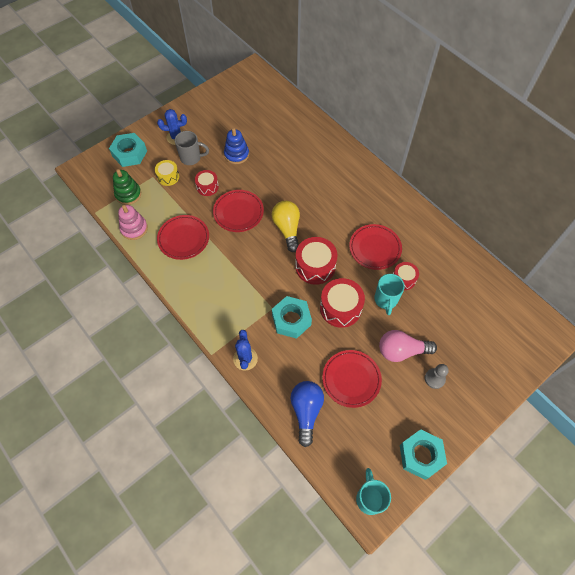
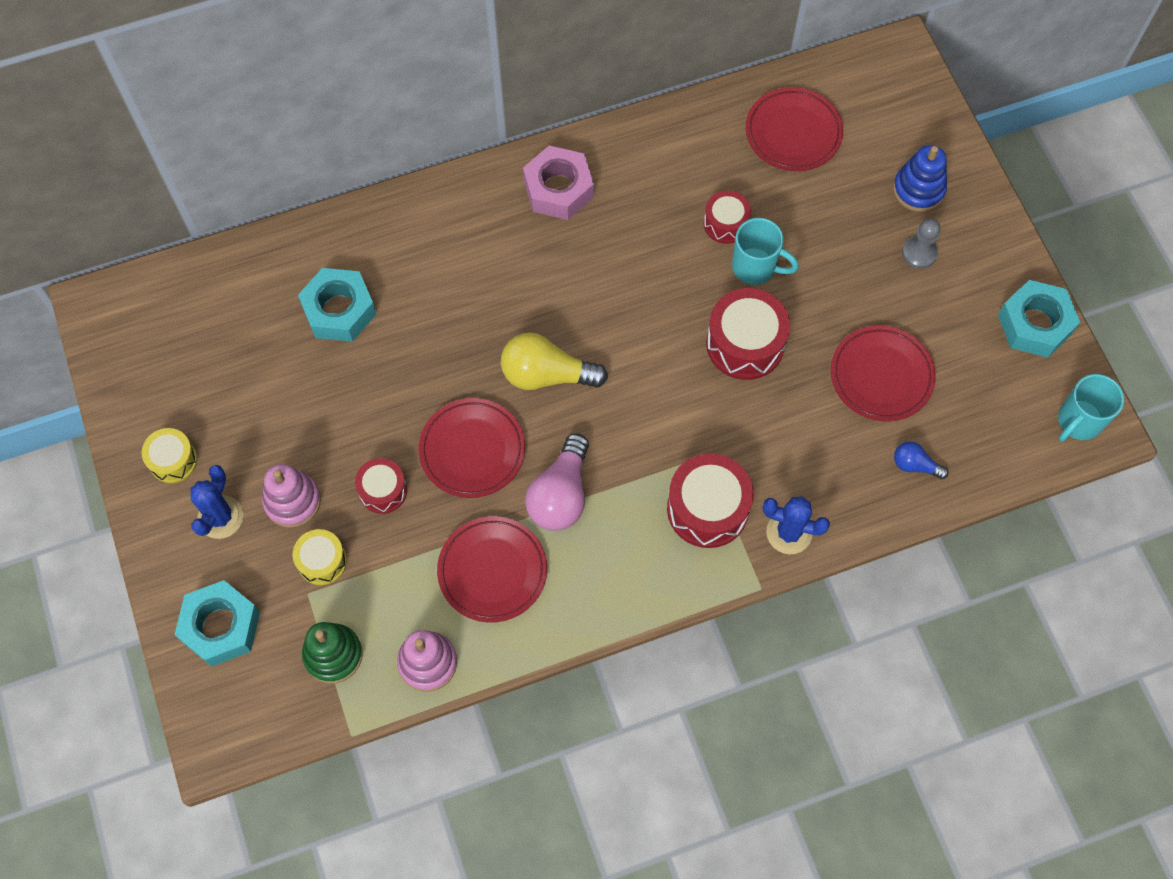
camera: 70 degrees left, 5 degrees up
grey mug [175,131,209,165] -> pink stacking toy [262,464,321,528]
blue stacking toy [224,128,249,164] -> blue stacking toy moved to [893,145,947,212]
turquoise nut [272,296,312,339] -> turquoise nut moved to [298,268,376,342]
blue light bulb [290,381,324,447] -> blue light bulb [894,441,948,479], size x0.53
red drum [295,237,337,285] -> red drum moved to [667,453,754,548]
red plate [349,224,402,270] -> red plate moved to [745,87,843,171]
turquoise mug [356,468,391,515] -> turquoise mug turned 60 degrees counterclockwise [1058,374,1124,442]
pink light bulb [379,330,437,362] -> pink light bulb moved to [525,433,589,531]
none -> yellow drum [142,428,197,483]
none -> pink nut [523,146,594,220]

